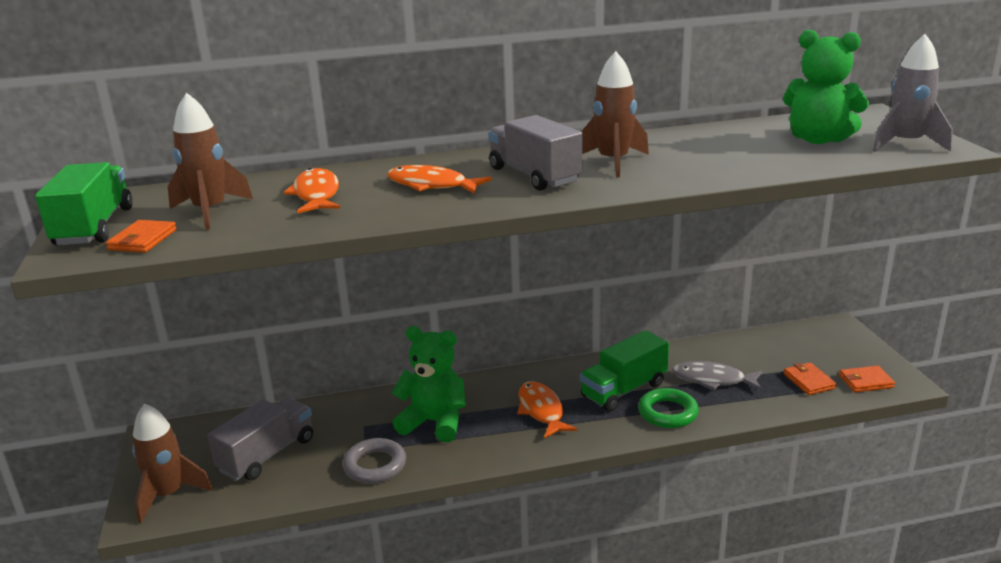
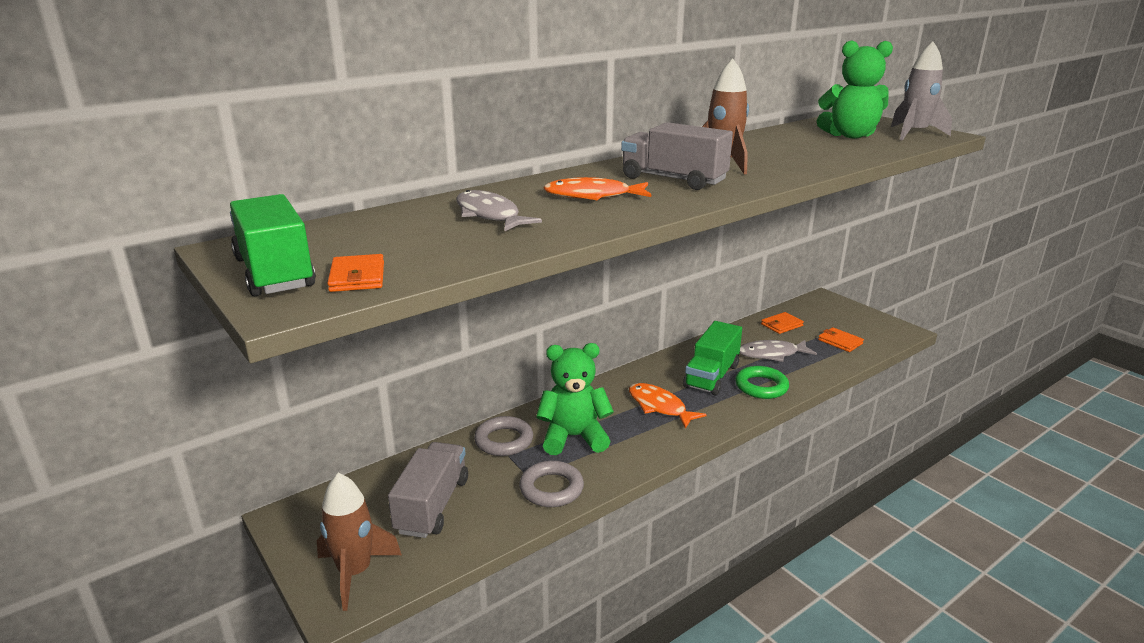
camera: 25 degrees left, 0 degrees up
brown rocket [168,93,253,230] -> none
orange fish [283,168,340,214] -> grey fish [456,190,542,232]
orange wallet [839,366,895,392] -> orange wallet moved to [761,312,804,334]
none -> grey ring [474,416,533,456]

